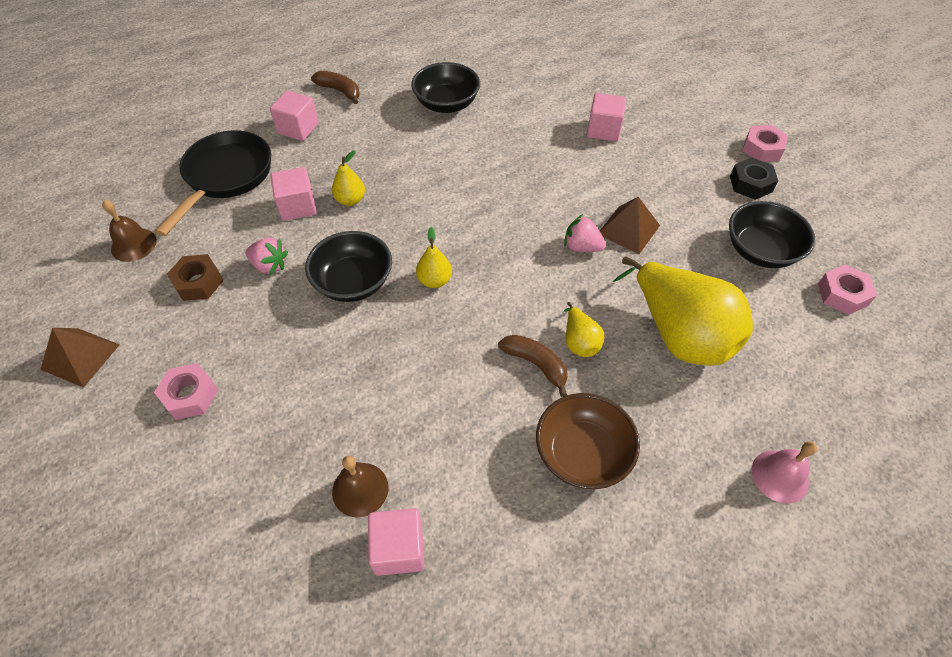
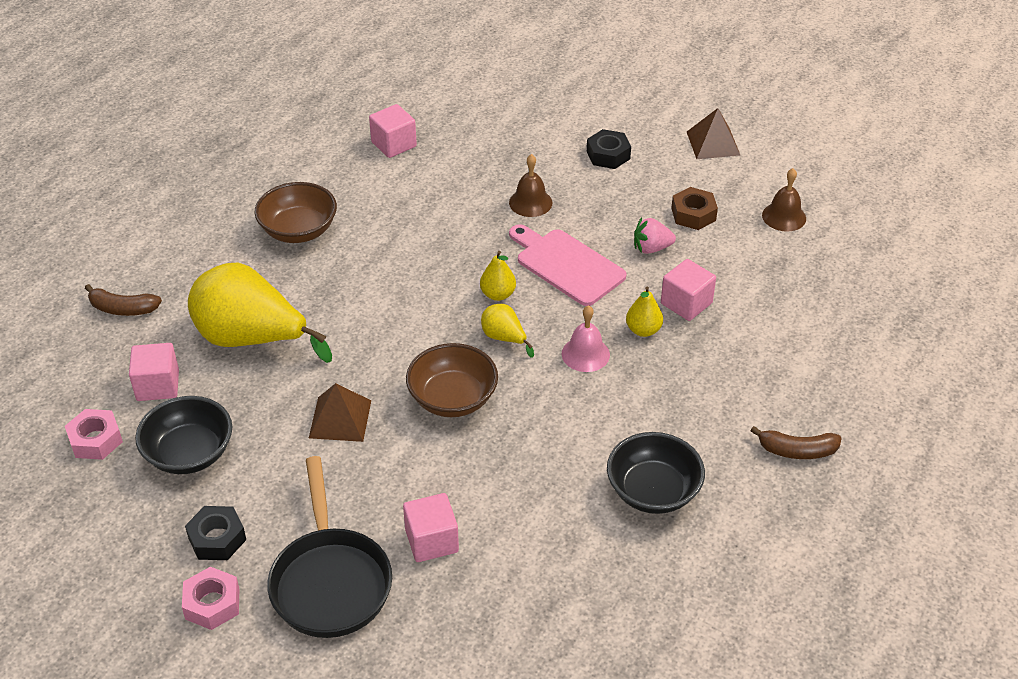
camera: 150 degrees right, 10 degrees down
pink nut [154,363,218,420] -> black nut [587,129,631,169]
black pan [155,130,271,236] -> black pan moved to [267,456,392,638]
pink cube [270,90,319,141] -> pink cube moved to [129,343,179,401]
black bowl [305,231,392,302] -> pink cutting board [509,224,627,306]
brown bell [332,456,388,517] -> brown bell moved to [509,154,552,217]
brown banana [498,335,567,397] -> brown banana moved to [85,284,162,316]
pink strawberry [564,214,606,252] -> none
yellow pear [564,302,604,357] -> yellow pear moved to [481,304,534,358]
pink bell [752,442,817,504] -> pink bell moved to [562,305,610,372]
none -> brown bowl [406,343,498,417]

